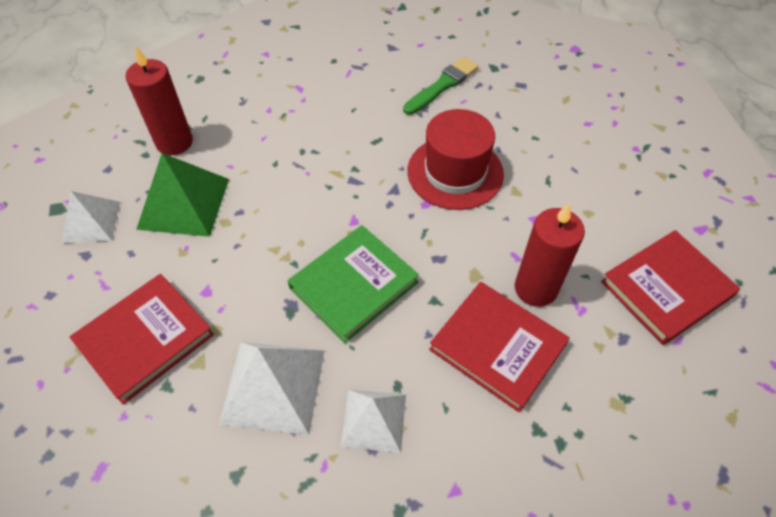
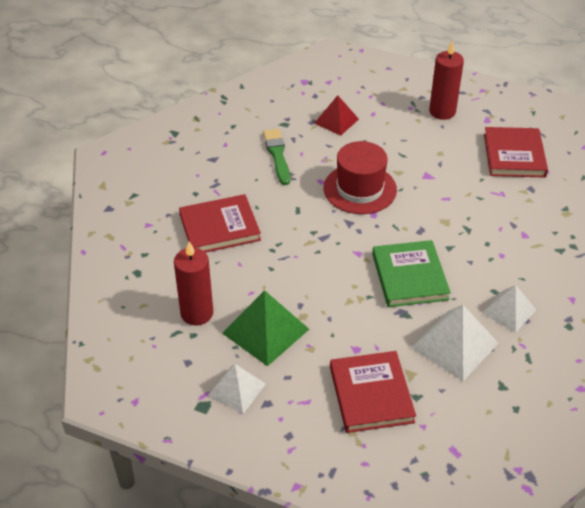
camera: 55 degrees left, 10 degrees down
red book [429,282,570,412] -> red book moved to [179,194,261,253]
red candle [515,203,585,307] -> red candle moved to [429,40,464,120]
none -> red pyramid [314,95,359,136]

